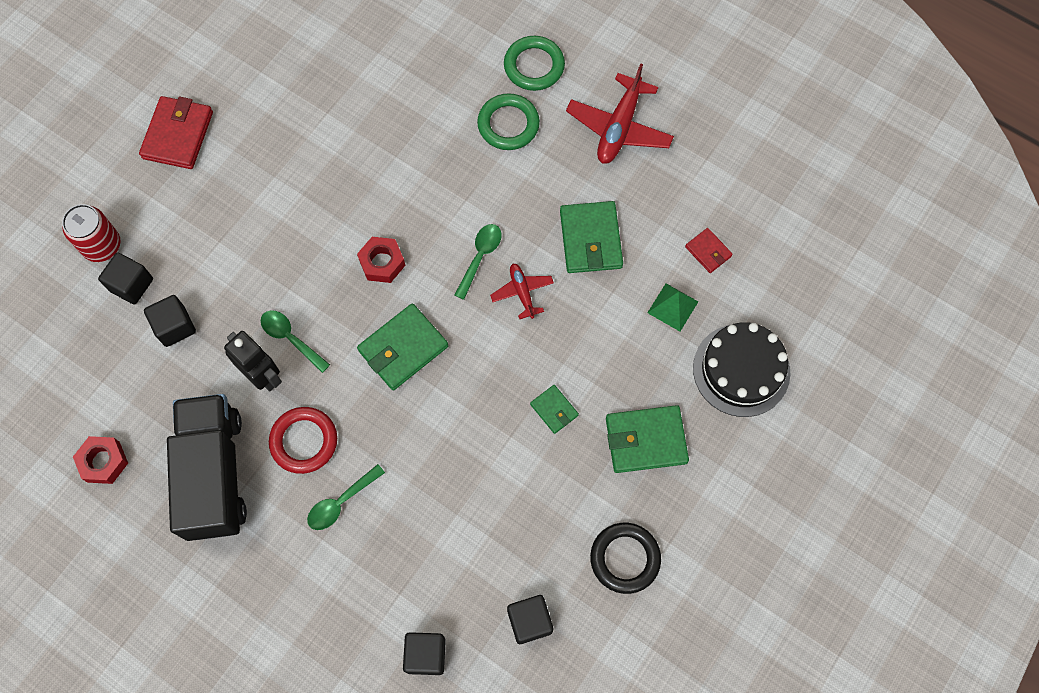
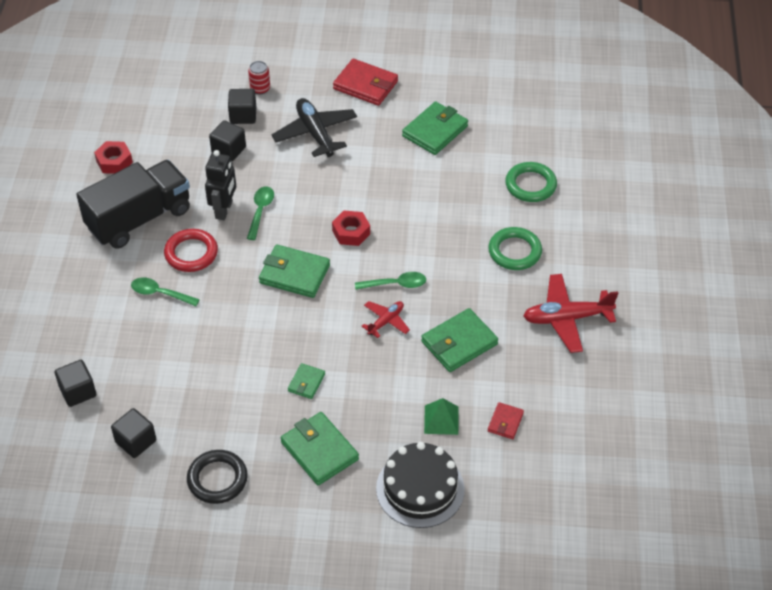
camera: 60 degrees right, 20 degrees down
red can [62,204,120,262] -> red can [248,61,270,94], size x0.66
red wallet [139,96,213,169] -> red wallet turned 45 degrees clockwise [333,59,398,106]
green ring [504,36,565,91] -> green ring moved to [505,162,557,202]
none -> black plane [271,98,357,157]
none -> green wallet [402,102,468,155]

